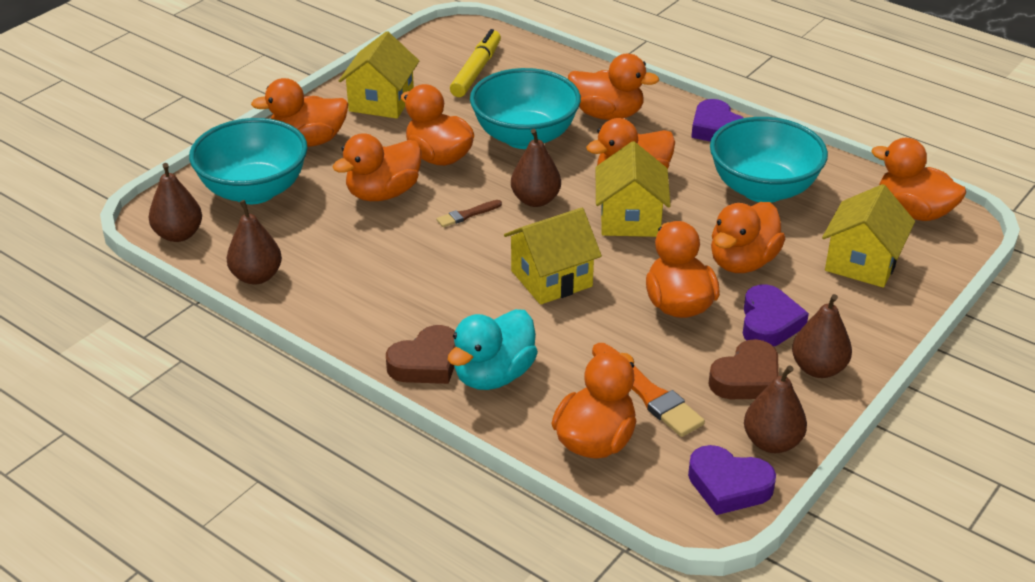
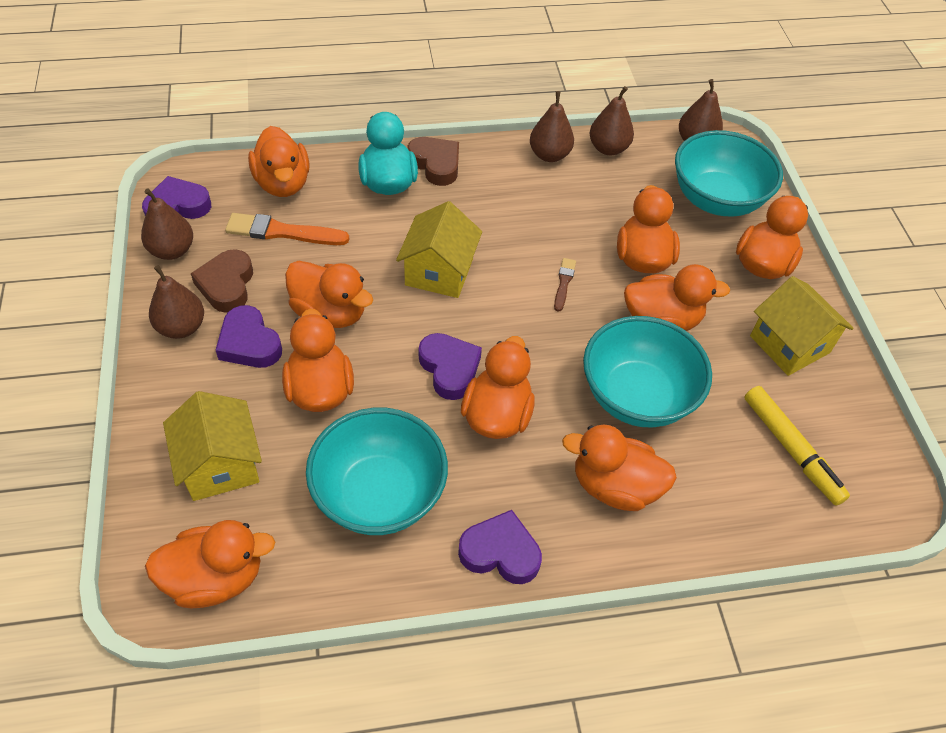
camera: 130 degrees right, 15 degrees up
brown heart [386,325,455,384] -> brown heart turned 135 degrees clockwise [407,137,459,186]
brown pear [511,129,561,207] -> brown pear moved to [530,91,574,162]
orange duck [568,54,659,120] -> orange duck turned 45 degrees clockwise [562,424,677,511]
yellow house [595,141,671,237] -> purple heart [419,333,482,400]

